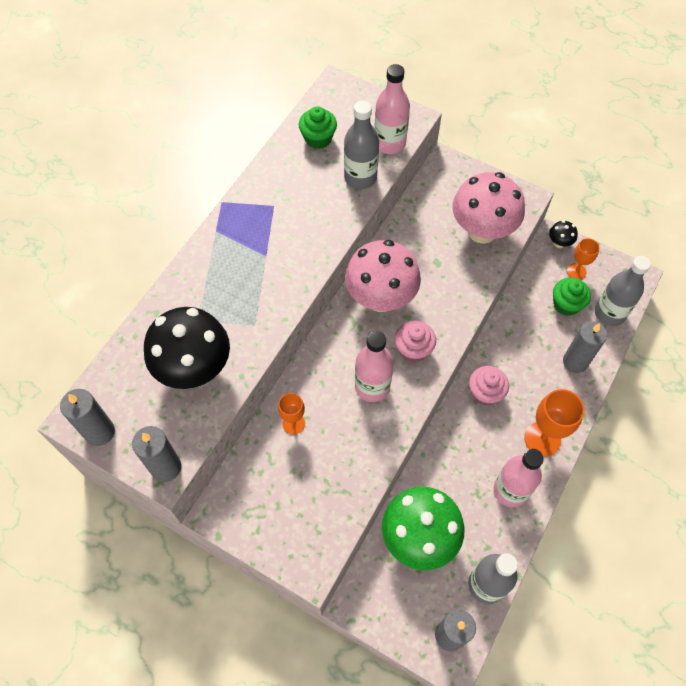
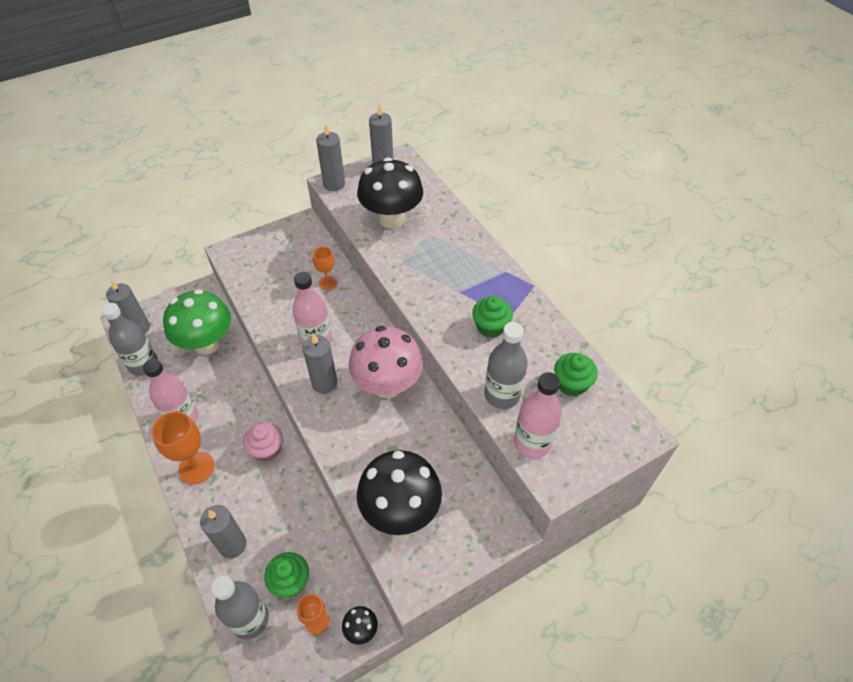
camera: 120 degrees right, 10 degrees down
pink cupcake [395,321,436,362] -> grey candle [302,334,337,394]
pink mushroom [452,172,525,244] -> black mushroom [357,450,442,535]
none -> green cupcake [472,296,513,338]

